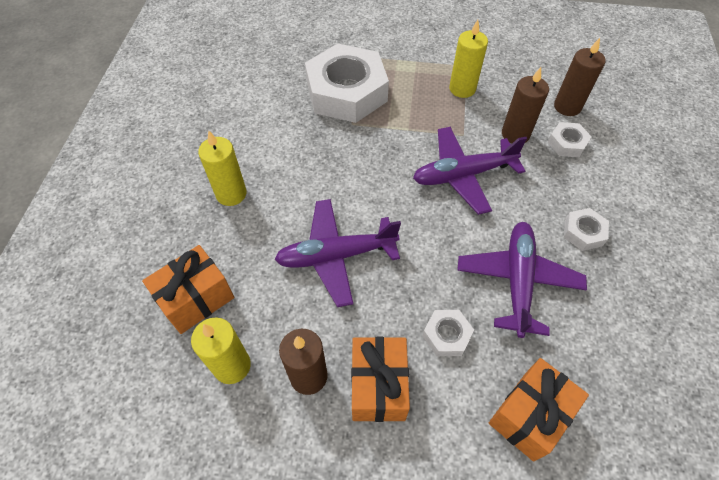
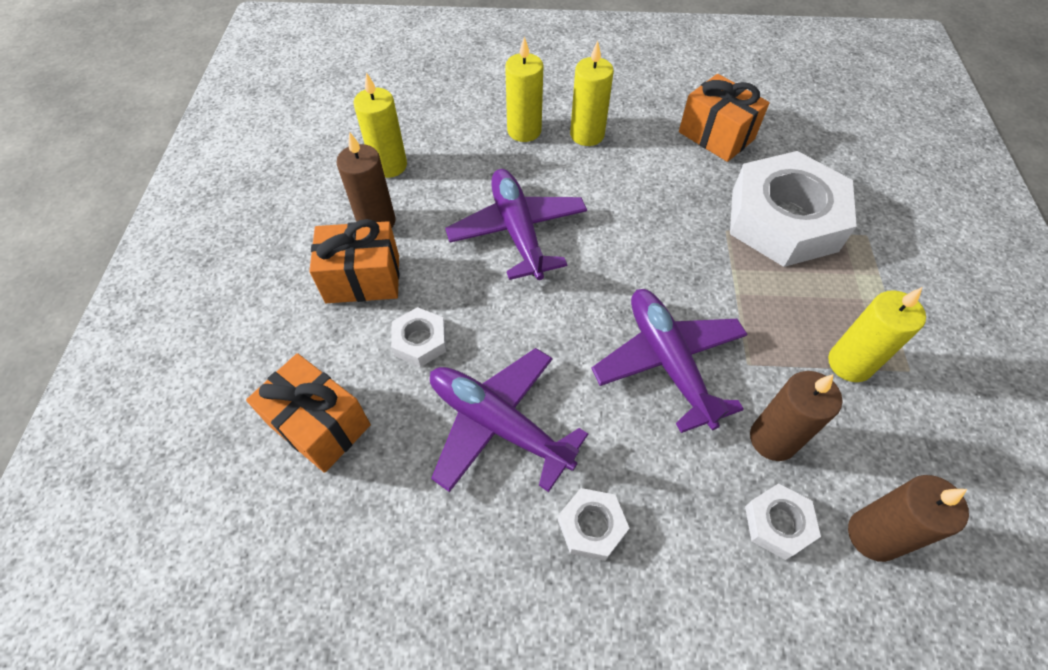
camera: 85 degrees right, 0 degrees up
orange gift [142,245,234,334] -> orange gift moved to [679,74,770,162]
purple plane [457,222,587,338] -> purple plane turned 150 degrees counterclockwise [430,348,588,492]
none -> yellow candle [505,36,543,142]

